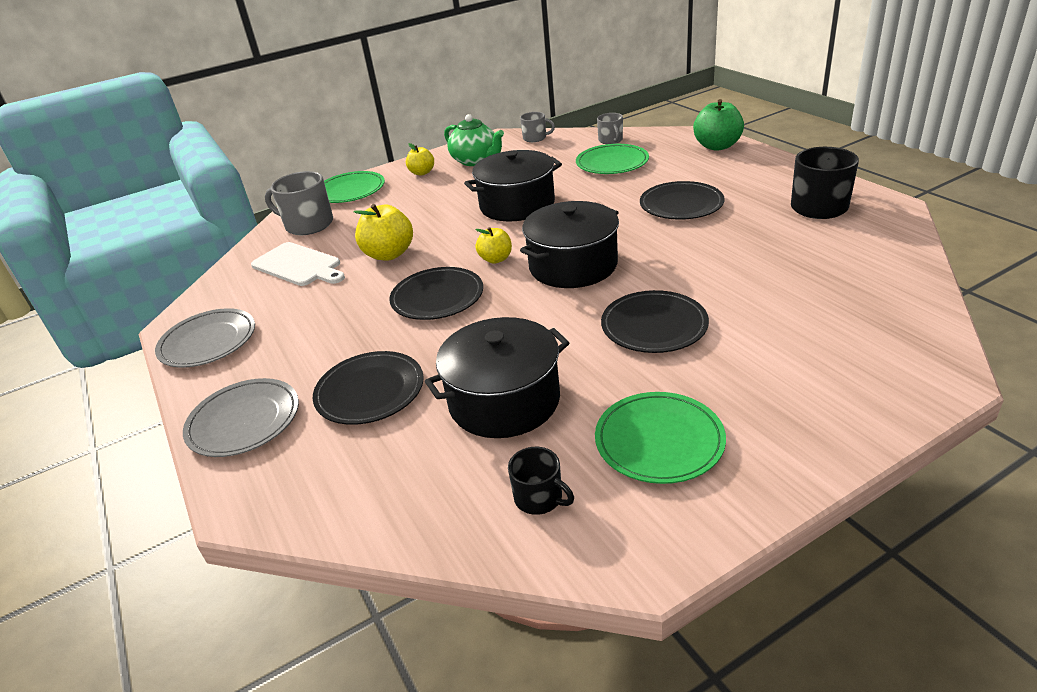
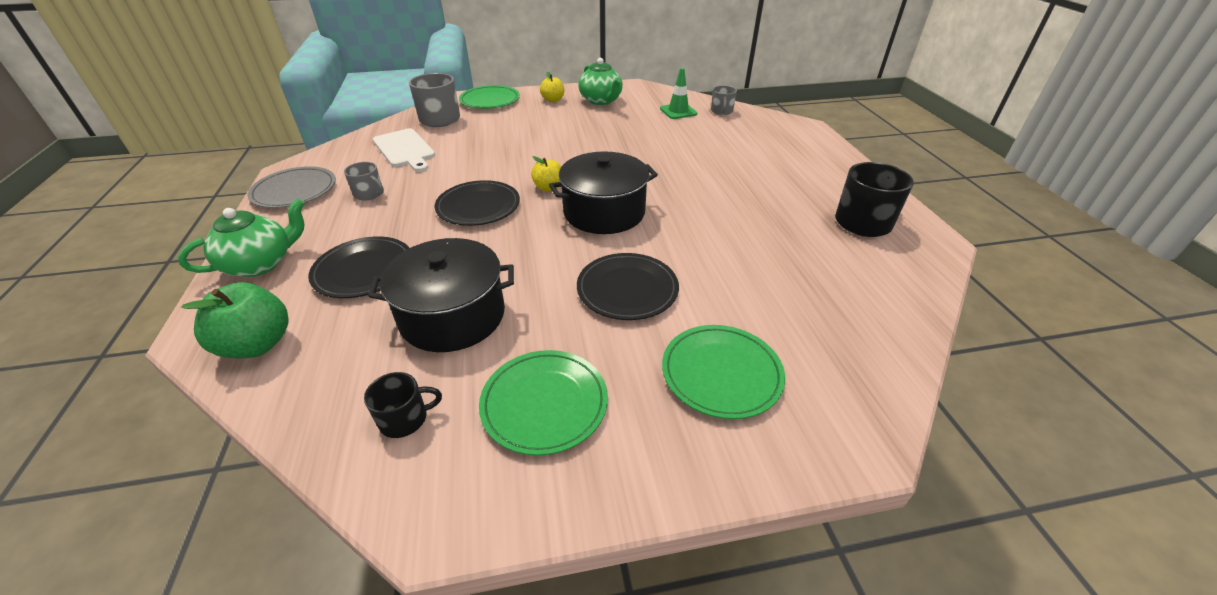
camera: 15 degrees right, 5 degrees up
grey plate [183,378,299,457] -> green teapot [178,199,305,277]
yellow apple [354,204,413,261] -> none
black pot [464,150,562,221] -> none
black mug [508,447,574,515] -> black mug turned 75 degrees counterclockwise [364,372,442,438]
grey mug [520,112,555,142] -> grey mug moved to [344,162,384,201]
green plate [576,144,649,174] -> green plate moved to [662,325,785,419]
black plate [640,181,725,220] -> none
green apple [693,99,744,151] -> green apple moved to [181,282,289,358]
none -> green traffic cone [660,68,698,119]

